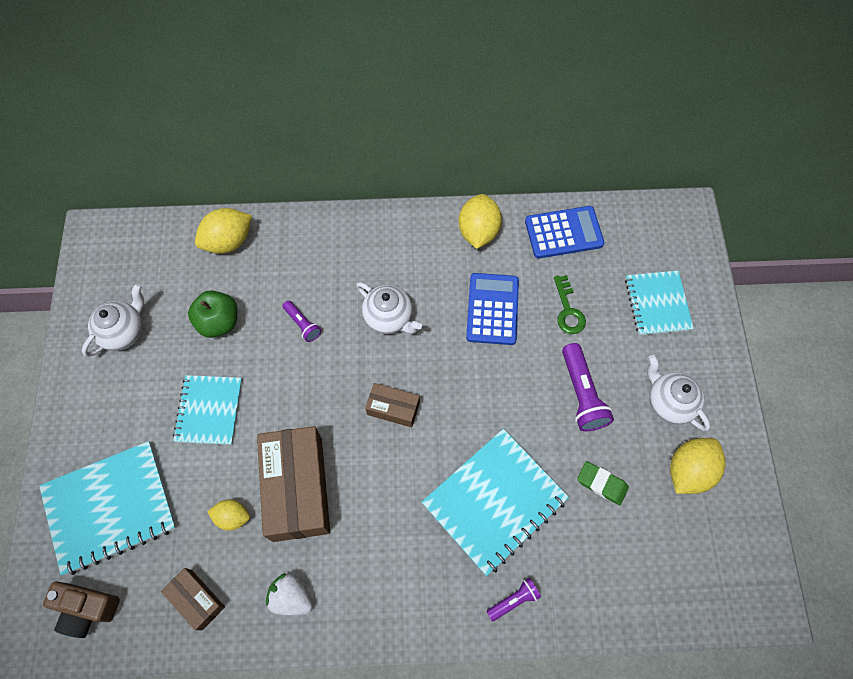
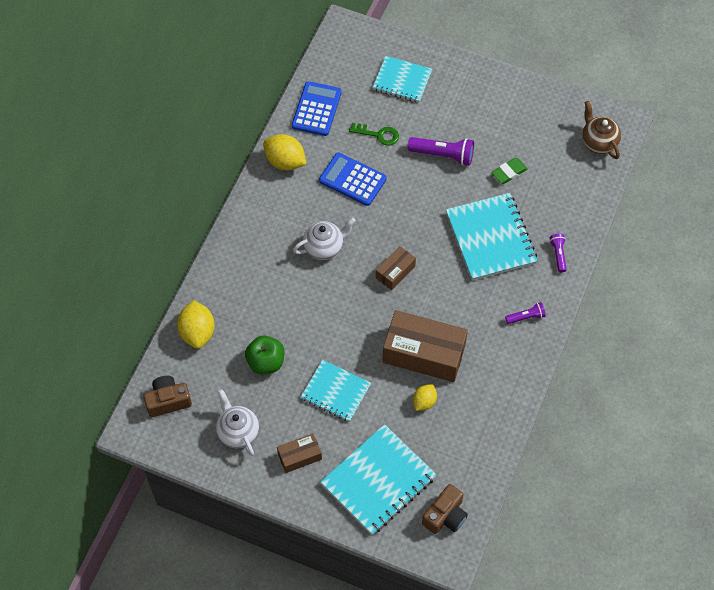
camera: 65 degrees left, 5 degrees down
turquoise notebook [39,441,176,576] -> turquoise notebook turned 45 degrees clockwise [320,424,437,535]
brown box [161,568,225,630] -> brown box moved to [277,433,322,473]
white strawberry [266,573,313,615] -> none
purple flashlight [283,301,321,342] -> purple flashlight moved to [505,302,546,324]
white teapot [647,355,710,431] -> none
yellow lemon [670,438,726,494] -> none
none -> brown camera [144,376,192,417]
none -> brown teapot [582,101,621,159]

